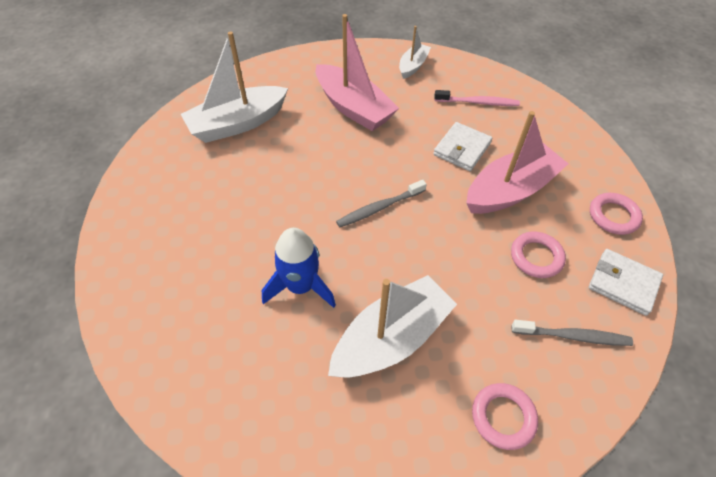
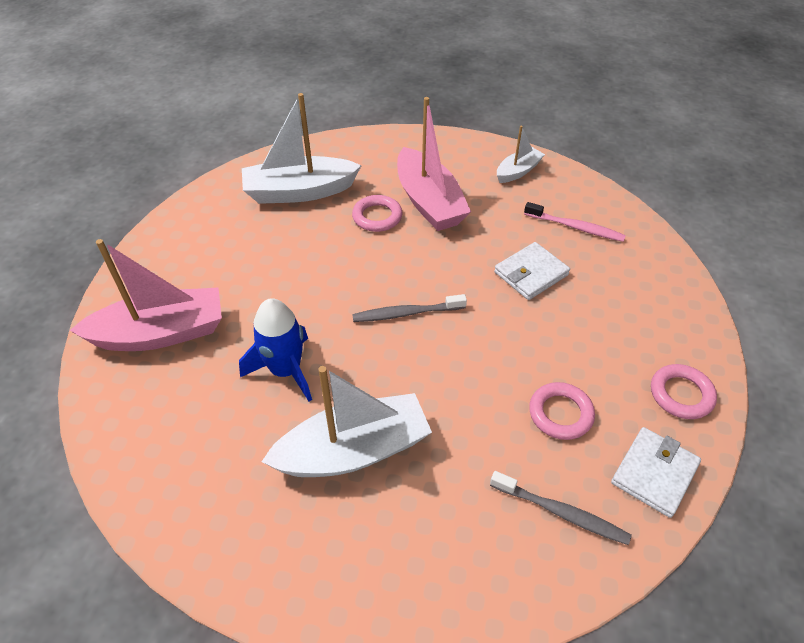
camera: 20 degrees right, 5 degrees down
pink boat [466,111,568,214] -> pink boat moved to [70,239,222,351]
pink ring [472,383,538,450] -> pink ring moved to [352,195,402,232]
white wallet [589,249,663,316] -> white wallet turned 75 degrees clockwise [611,427,701,518]

